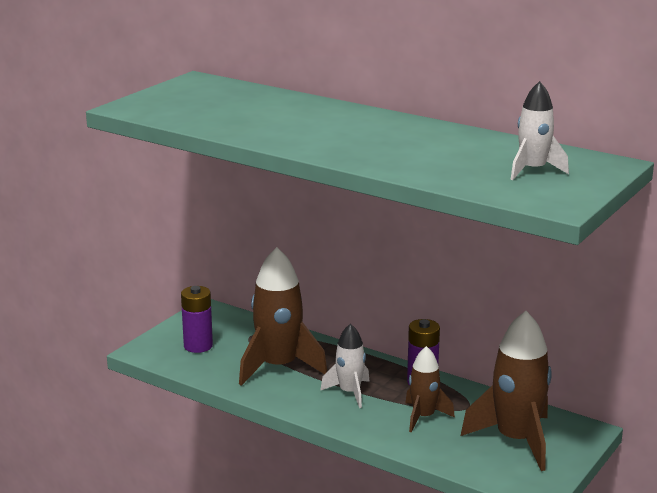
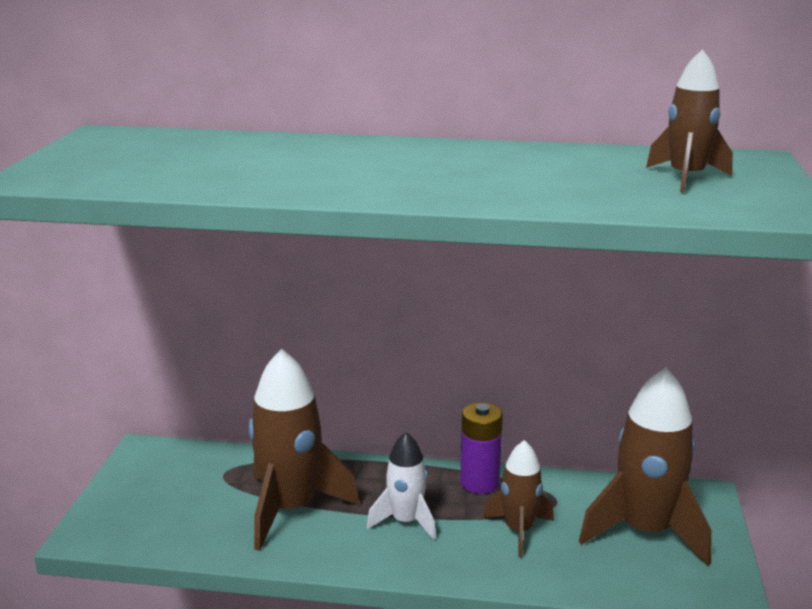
camera: 25 degrees left, 0 degrees up
purple battery [181,286,213,353] -> none
white rocket [510,81,569,180] -> brown rocket [646,49,733,193]

